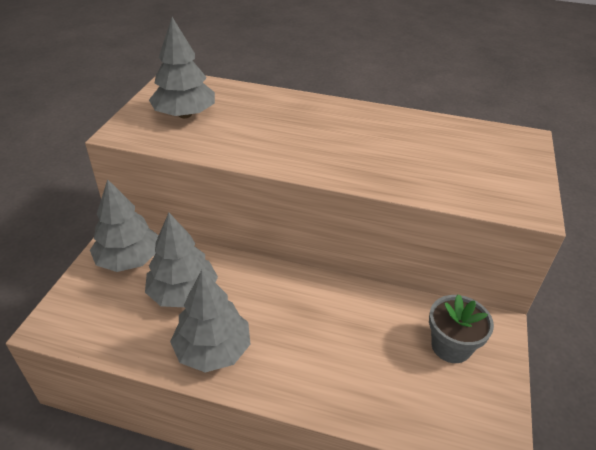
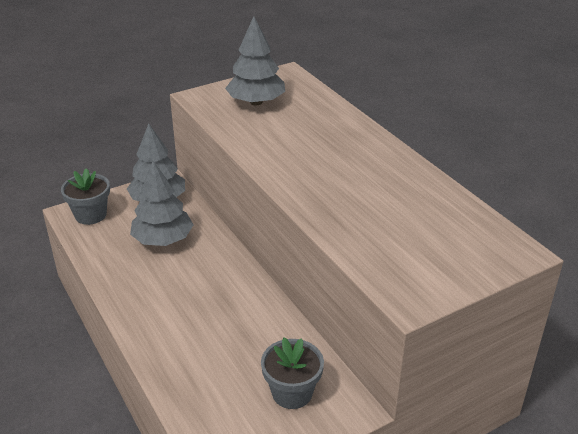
camera: 45 degrees right, 5 degrees down
grey tree [170,270,251,372] -> none
none -> grey flower pot [61,168,110,225]

